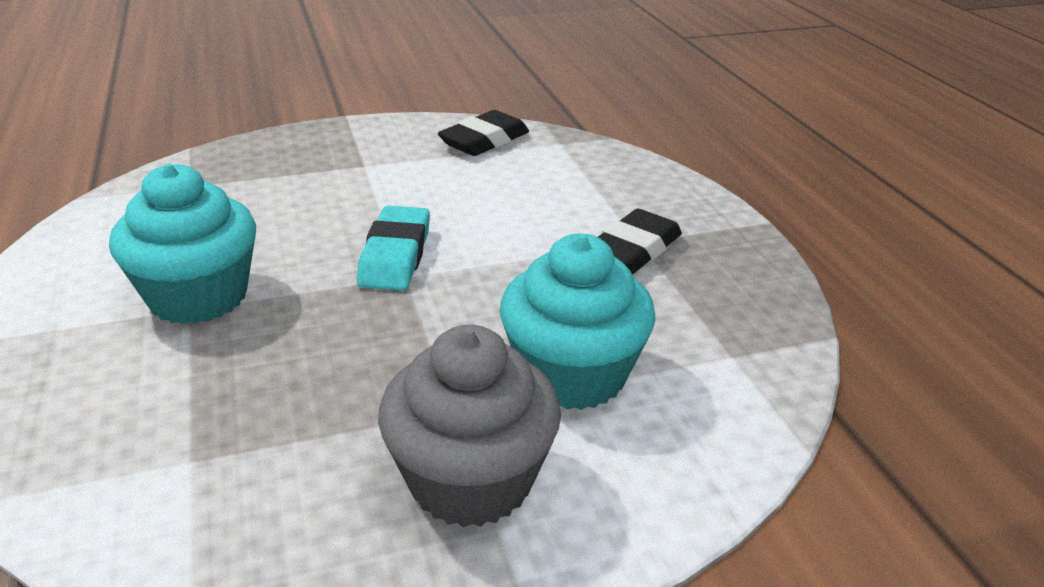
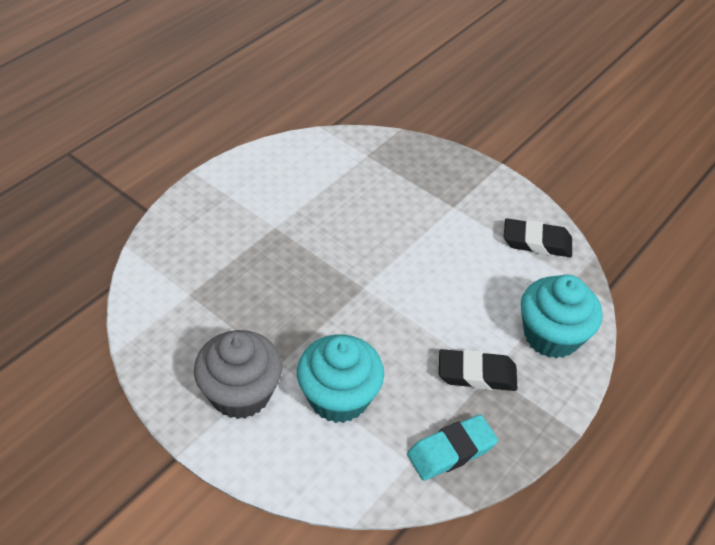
camera: 55 degrees right, 15 degrees up
turquoise cupcake [109,164,256,325] -> turquoise cupcake moved to [521,275,602,359]
turquoise eraser [357,206,430,291] -> turquoise eraser moved to [407,415,498,481]

